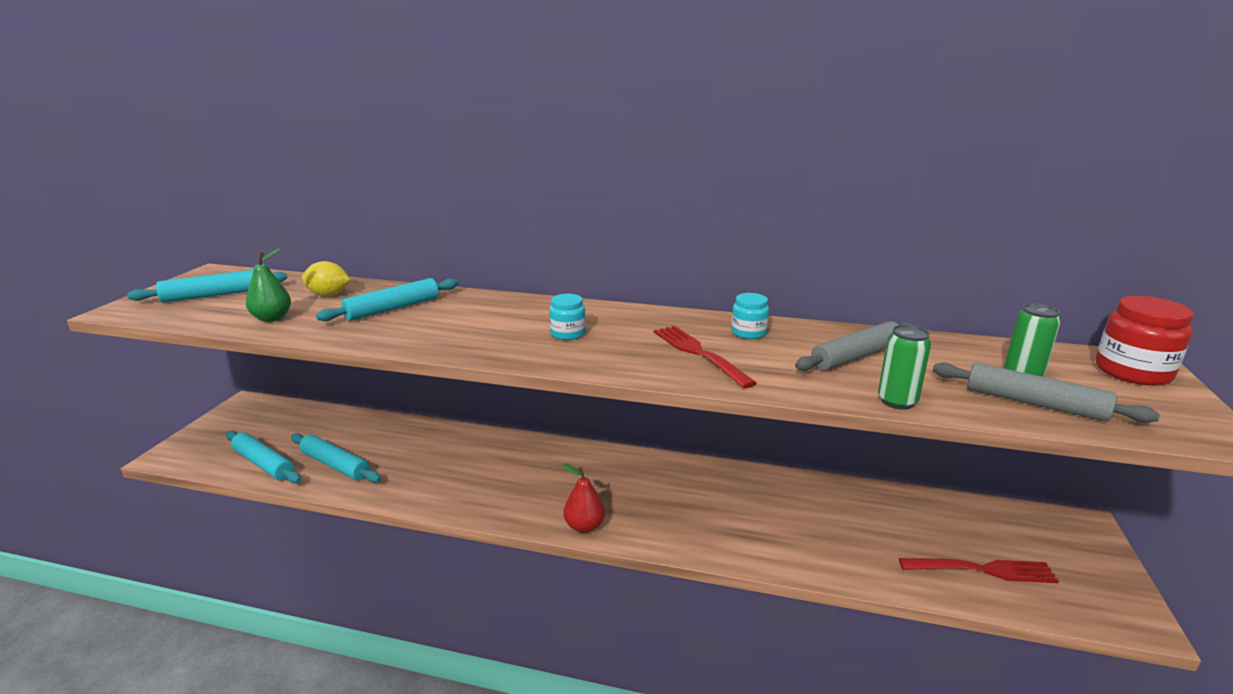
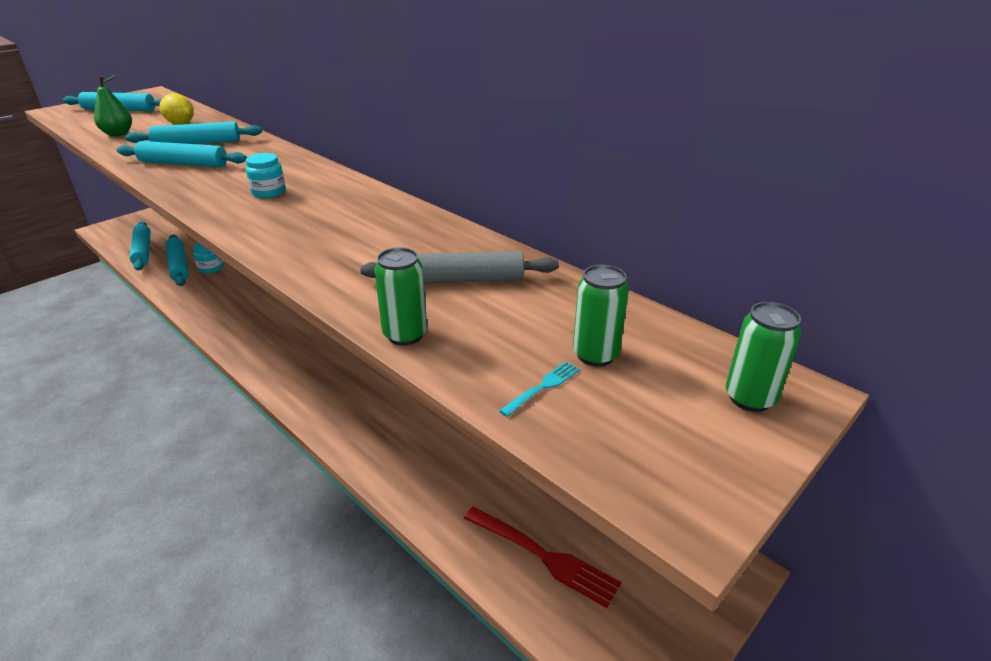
camera: 30 degrees right, 10 degrees up
red pear [562,463,605,533] -> none
red fork [654,326,757,388] -> none
turquoise jar [731,293,769,339] -> turquoise jar moved to [193,242,224,274]
grey rolling pin [933,363,1160,423] -> turquoise fork [499,362,580,417]
red jar [1096,296,1194,386] -> green can [726,302,802,412]
none -> turquoise rolling pin [117,141,247,167]

